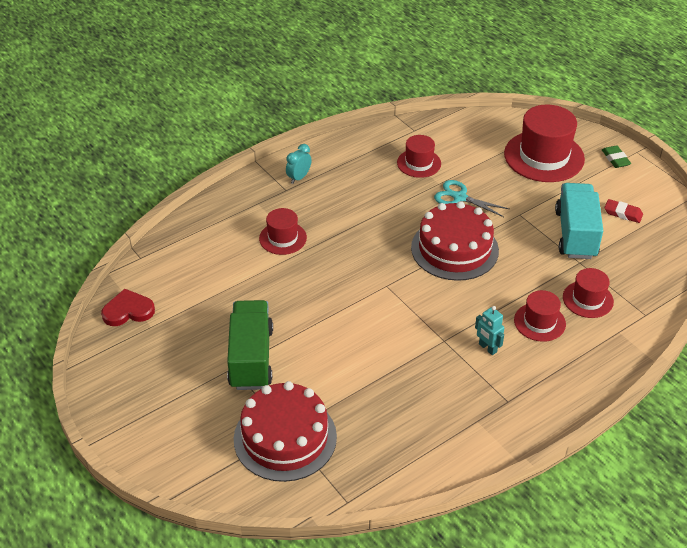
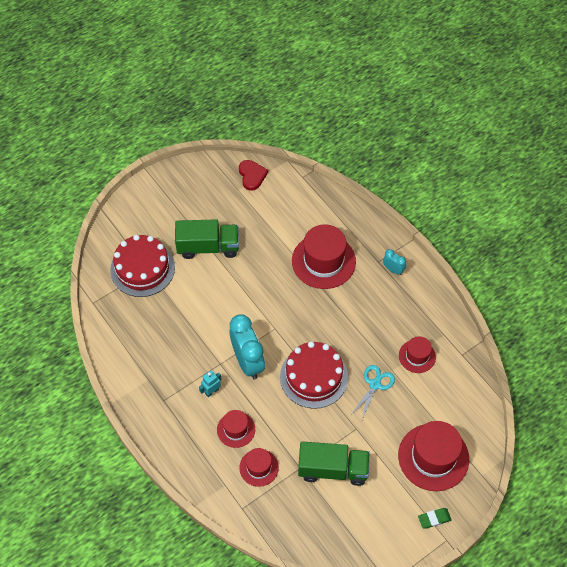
camera: 90 degrees right, 15 degrees up
red hat [259,208,307,255] -> red hat [292,224,356,289], size x1.82
turquoise truck [555,183,603,259] -> green truck [298,441,370,486]
red eraser [604,199,643,223] -> none
none -> turquoise clock [230,315,265,379]

